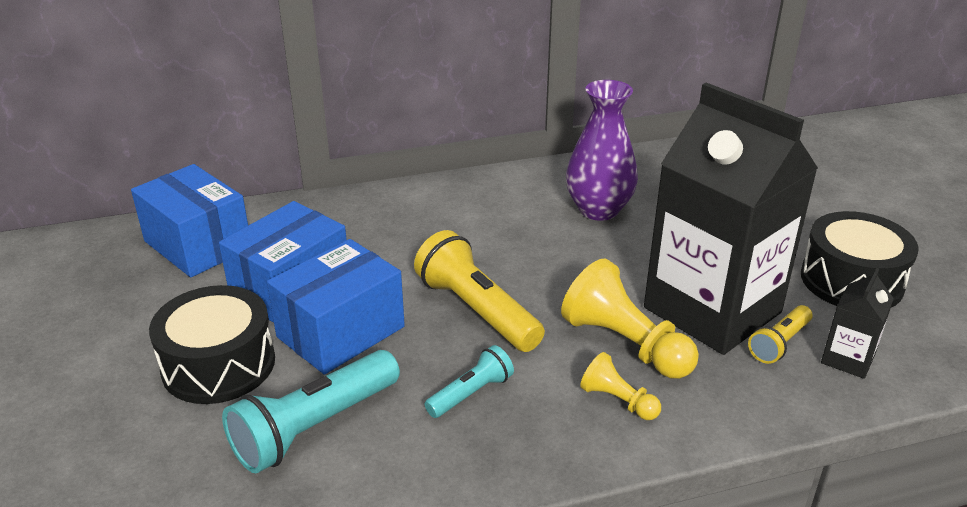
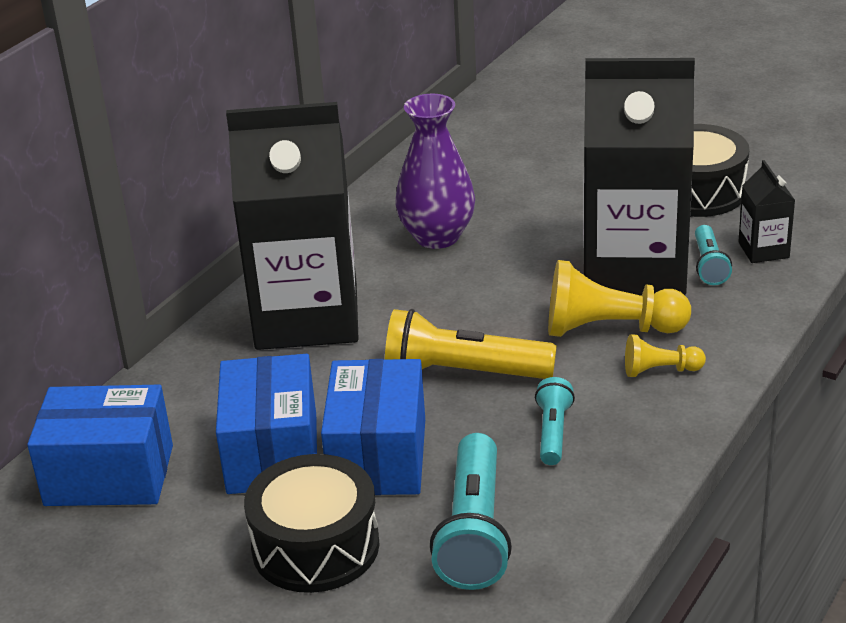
camera: 40 degrees left, 0 degrees up
yellow flashlight [748,305,813,364] -> turquoise flashlight [695,225,732,285]
none -> black carton [226,102,358,350]

